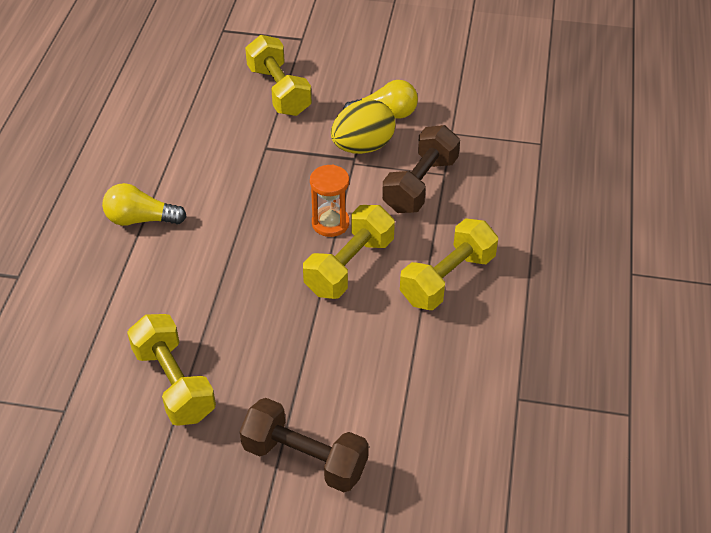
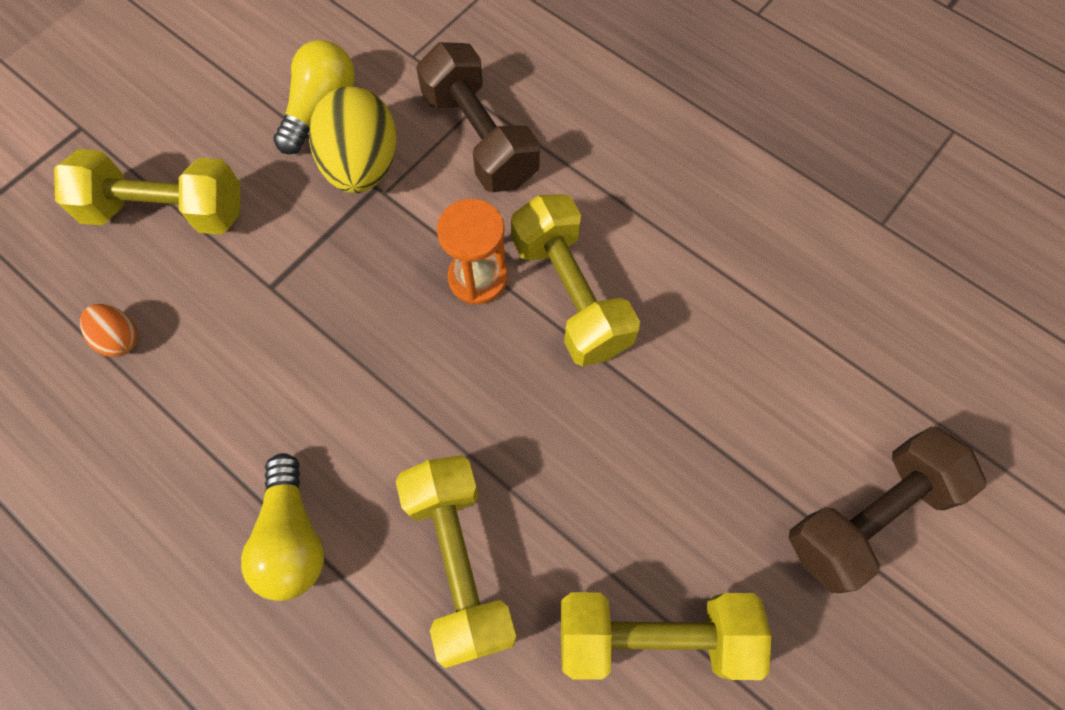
camera: 60 degrees left, 20 degrees up
yellow light bulb [102,183,187,226] -> yellow light bulb turned 45 degrees counterclockwise [241,453,324,601]
yellow dumbbell [400,218,498,310] -> yellow dumbbell moved to [396,455,517,668]
none -> orange egg [80,304,138,357]

